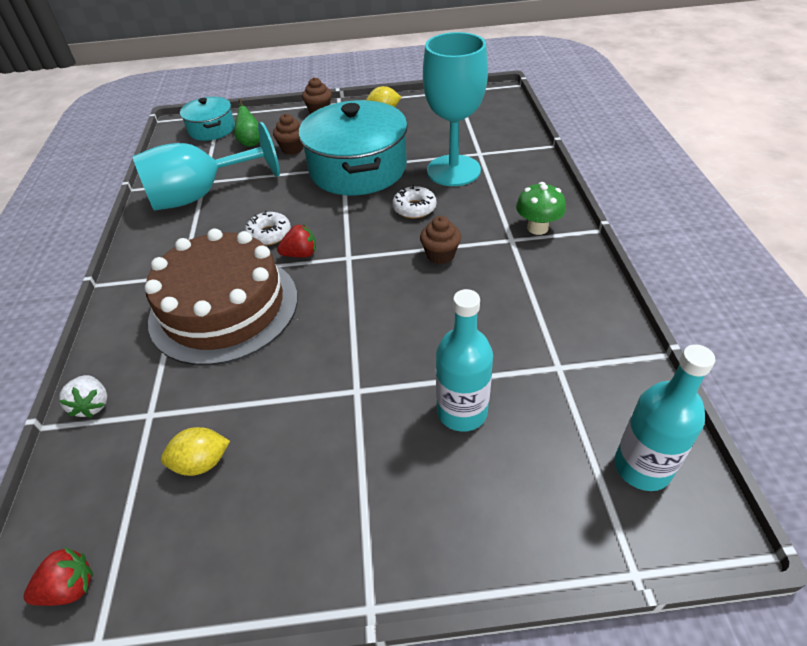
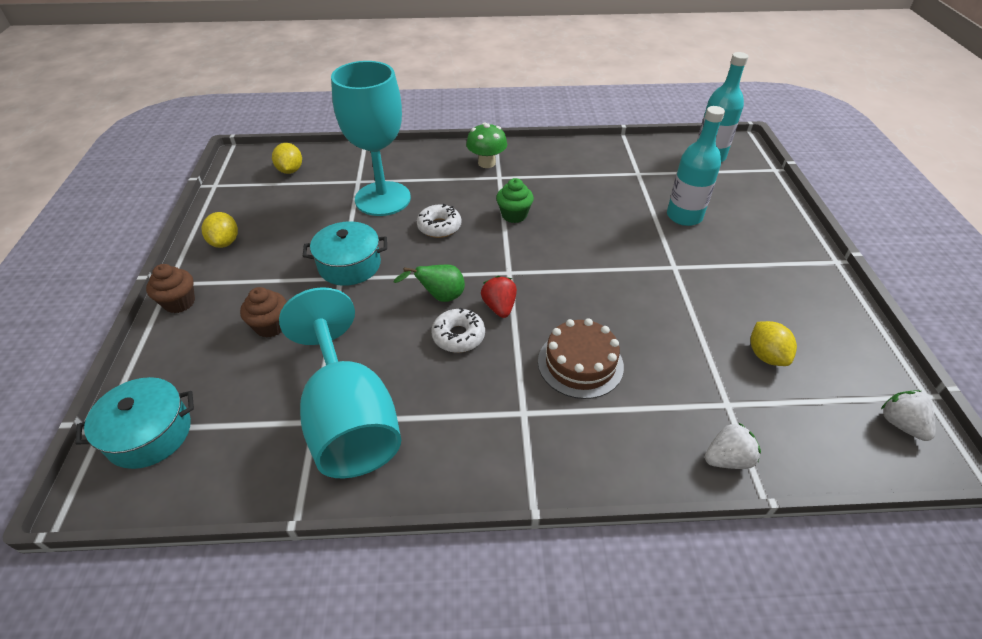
camera: 90 degrees left, 0 degrees up
red strawberry [24,547,93,606] -> white strawberry [881,390,936,441]
brown cake [145,228,298,366] -> brown cake [538,318,624,399], size x0.53
green pear [234,99,260,147] -> green pear moved to [394,264,465,302]
turquoise pot [299,100,408,195] -> turquoise pot [303,221,387,286], size x0.54
brown cupcake [420,216,461,264] -> green cupcake [496,178,534,223]
none -> yellow lemon [272,143,302,174]

